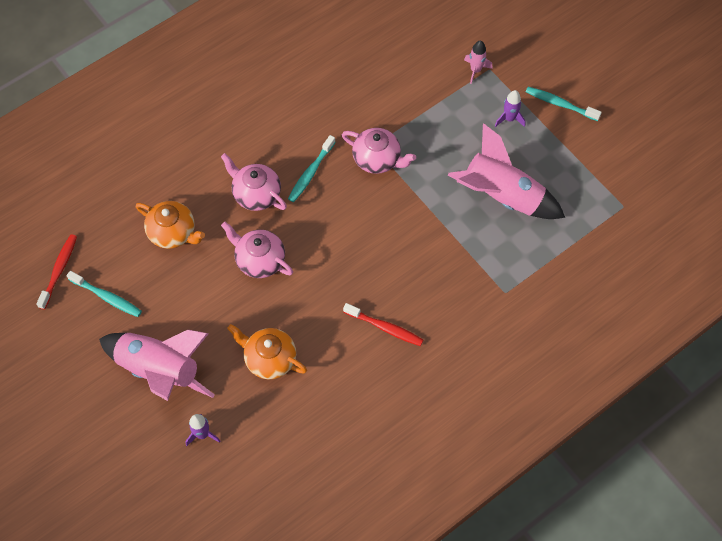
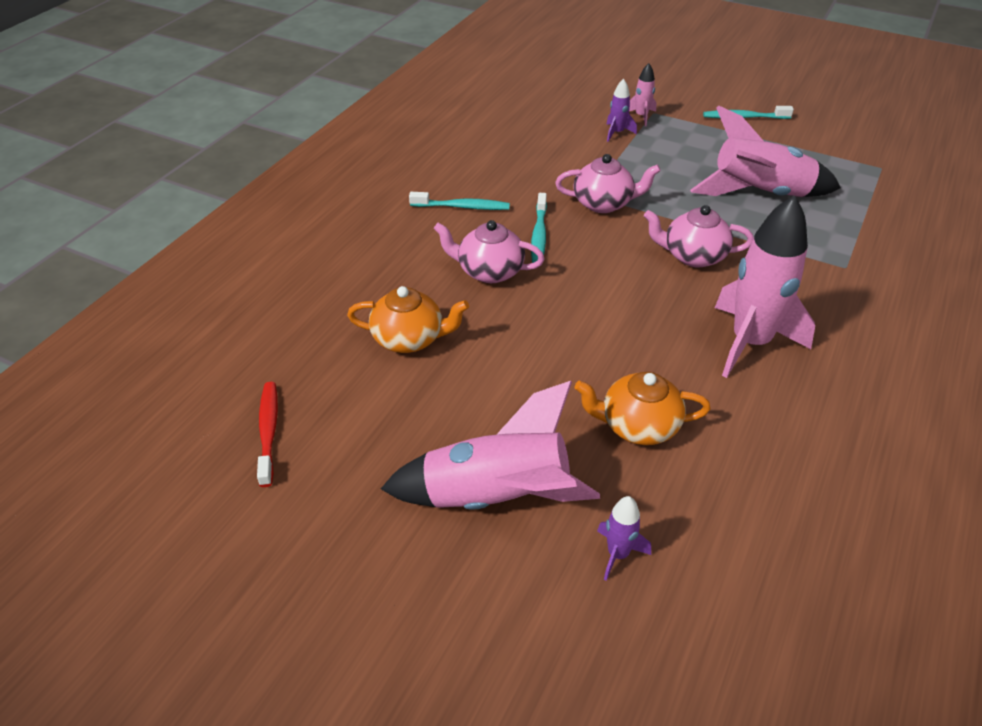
camera: 25 degrees left, 20 degrees down
turquoise toothbrush [67,271,142,317] -> turquoise toothbrush moved to [409,192,510,210]
pink teapot [221,222,293,278] -> pink teapot moved to [644,205,753,267]
red toothbrush [343,303,423,346] -> pink rocket [715,195,815,378]
purple rocket [495,90,525,127] -> purple rocket moved to [606,79,637,142]

